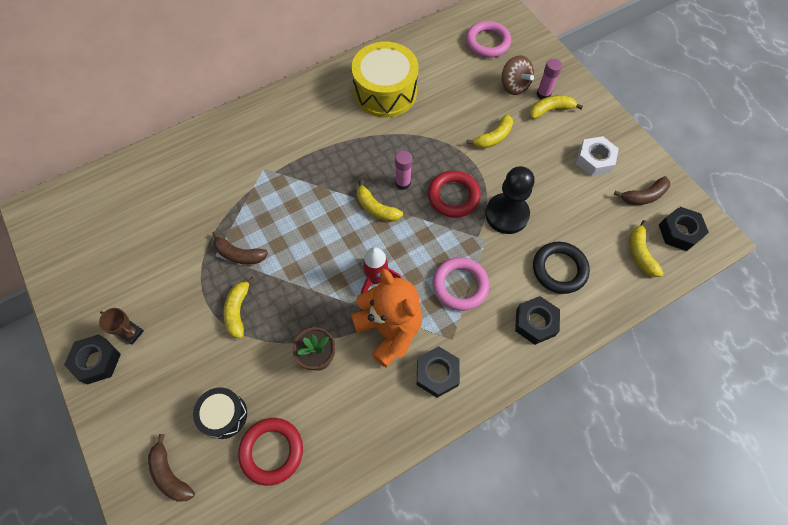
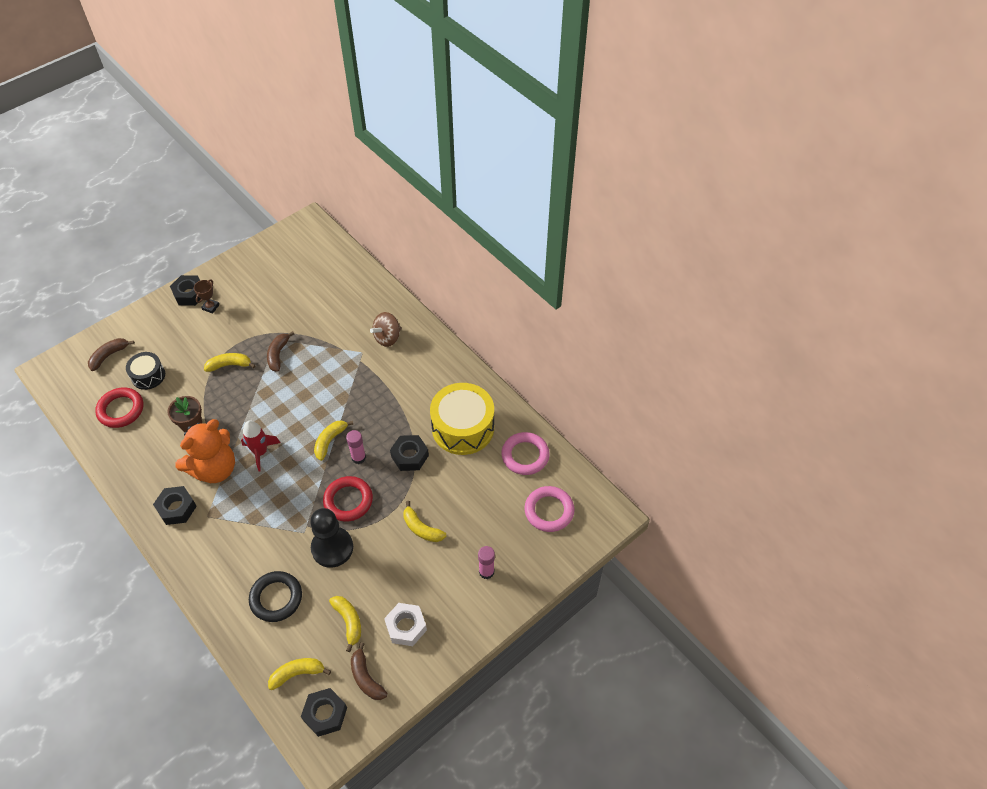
camera: 80 degrees right, 10 degrees down
pink ring [432,257,489,311] -> pink ring moved to [501,432,550,475]
brown spinning top [501,55,534,95] -> brown spinning top moved to [370,312,401,347]
black nut [515,296,560,345] -> black nut moved to [390,435,429,471]
yellow banana [529,95,583,119] -> yellow banana moved to [329,596,361,652]

